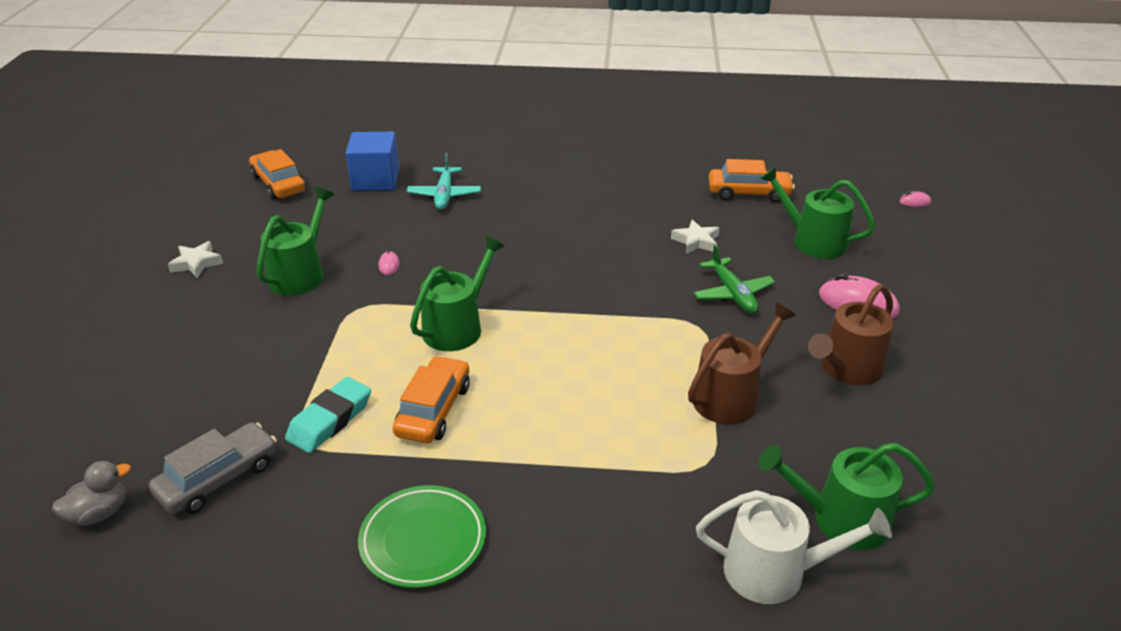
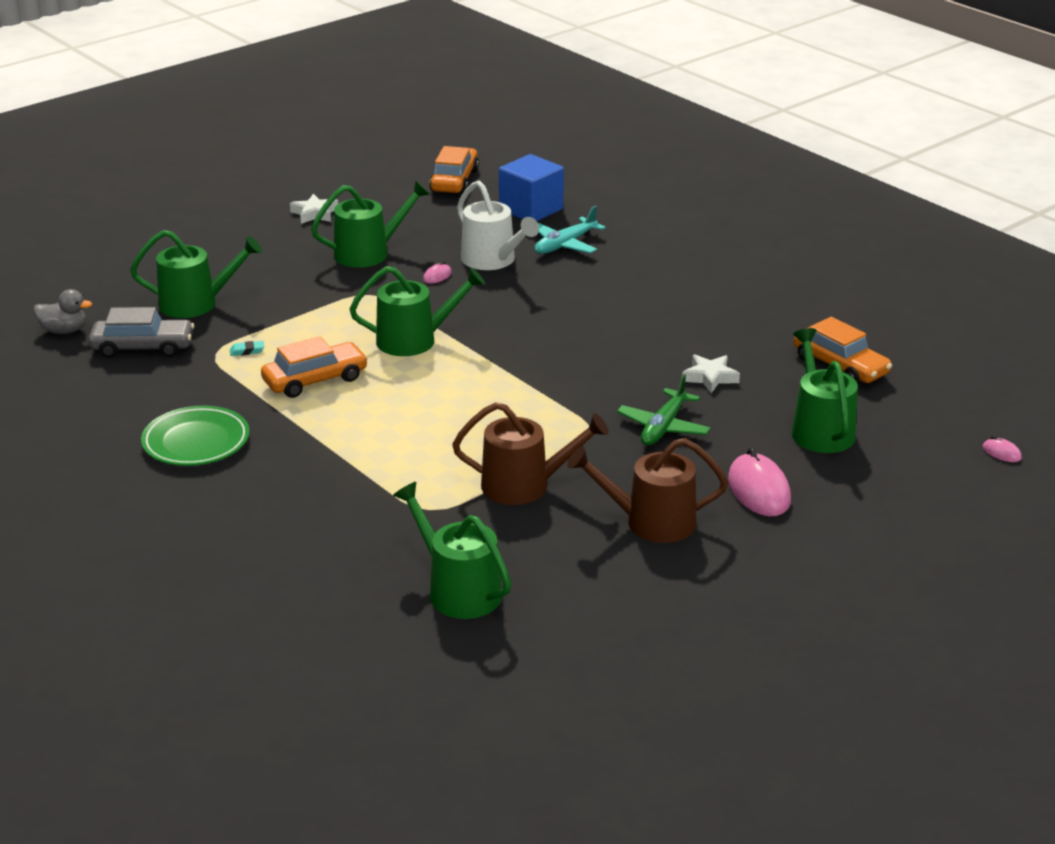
camera: 45 degrees right, 5 degrees down
turquoise eraser [285,377,371,453] -> turquoise eraser [230,341,264,356], size x0.43
white watering can [696,490,892,604] -> white watering can moved to [457,181,539,270]
none -> green watering can [130,230,262,318]

